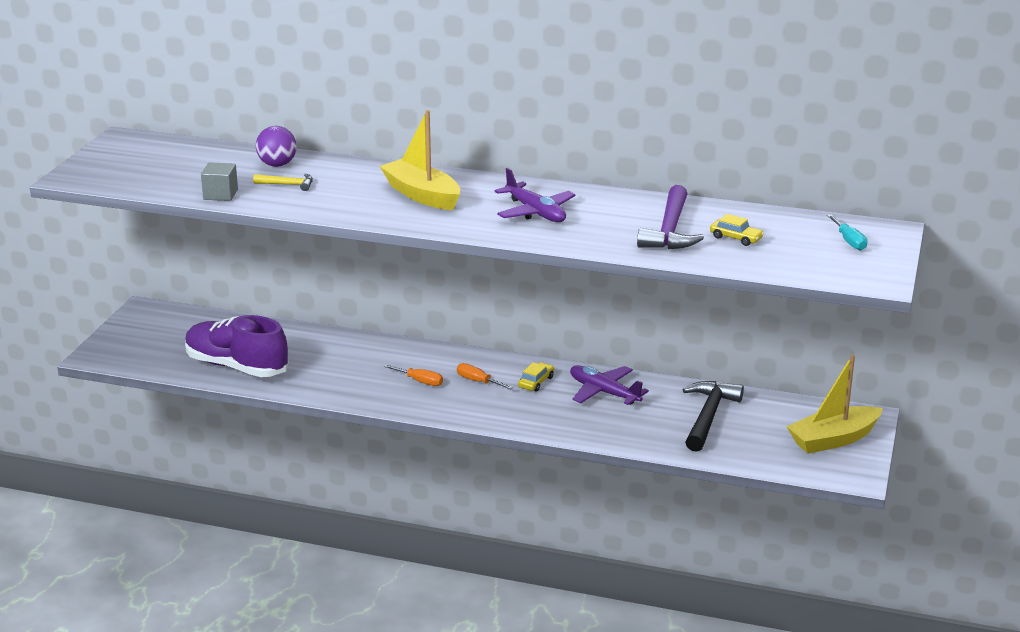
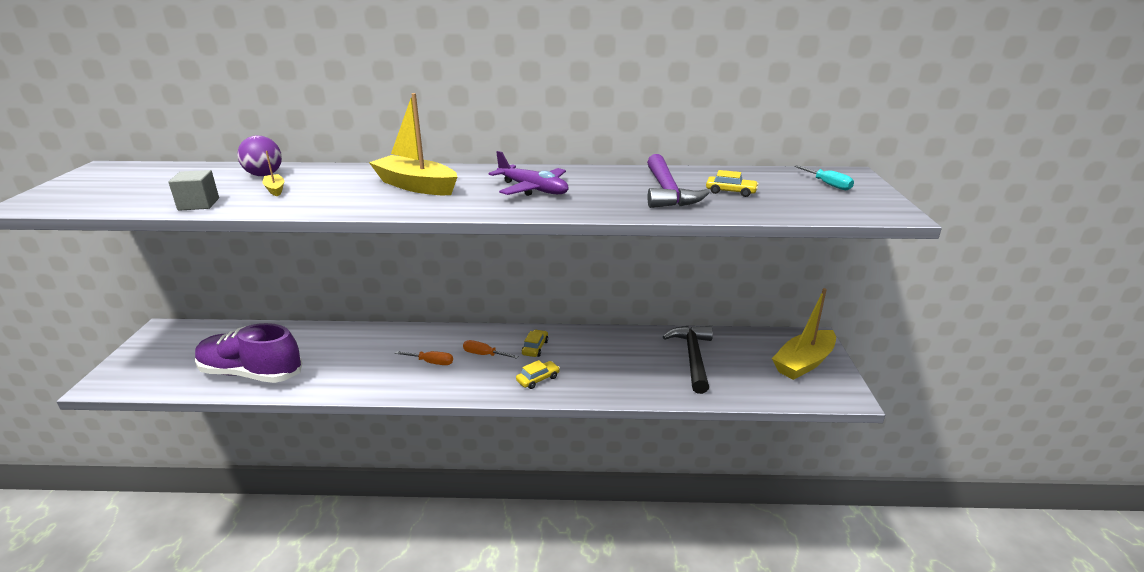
camera: 15 degrees left, 0 degrees up
yellow hammer [253,174,313,191] -> yellow boat [263,151,284,196]
purple plane [570,365,649,405] -> none
none -> yellow car [516,360,560,389]

